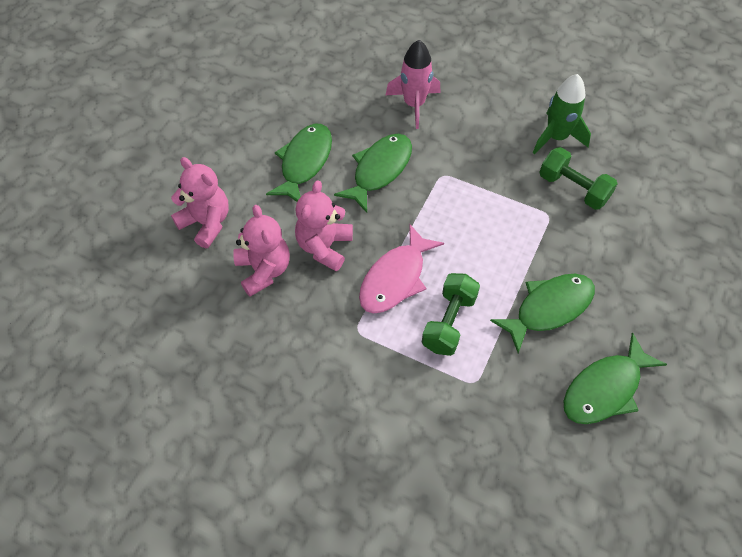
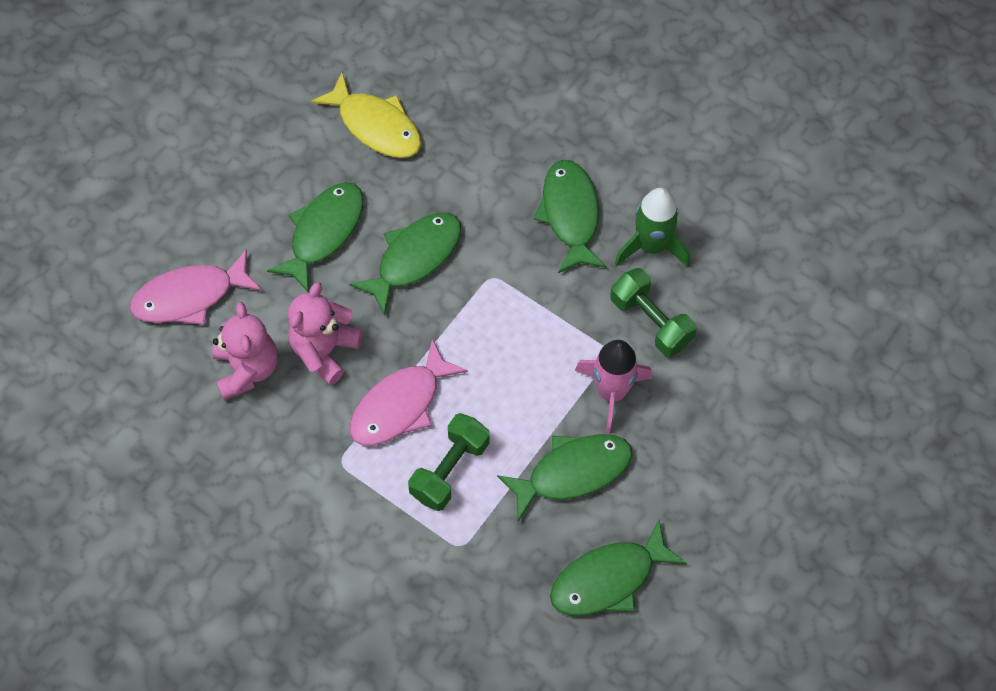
camera: 10 degrees right, 5 degrees up
pink teddy bear [171,157,229,248] -> pink fish [130,249,262,325]
pink rocket [386,40,441,129] -> pink rocket moved to [575,340,652,434]
none -> yellow fish [311,72,421,158]
none -> green fish [534,160,607,273]

